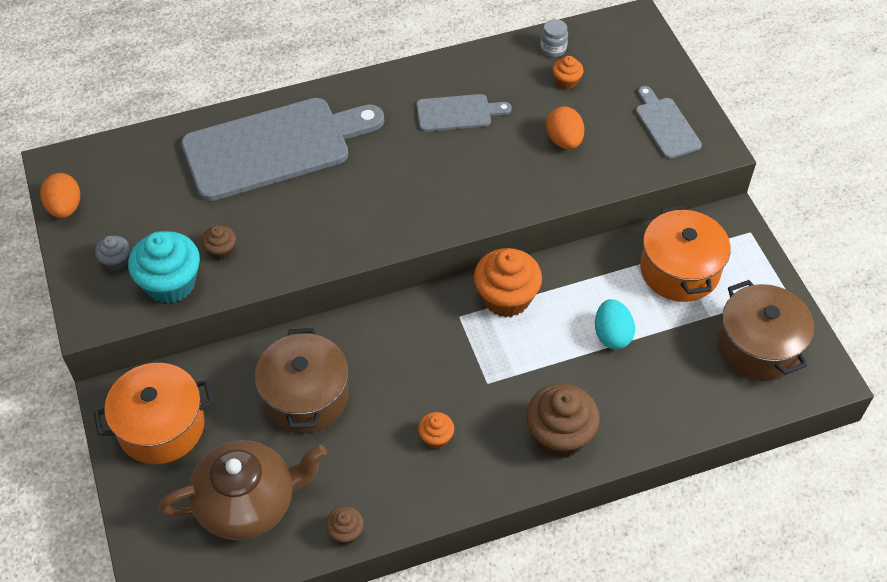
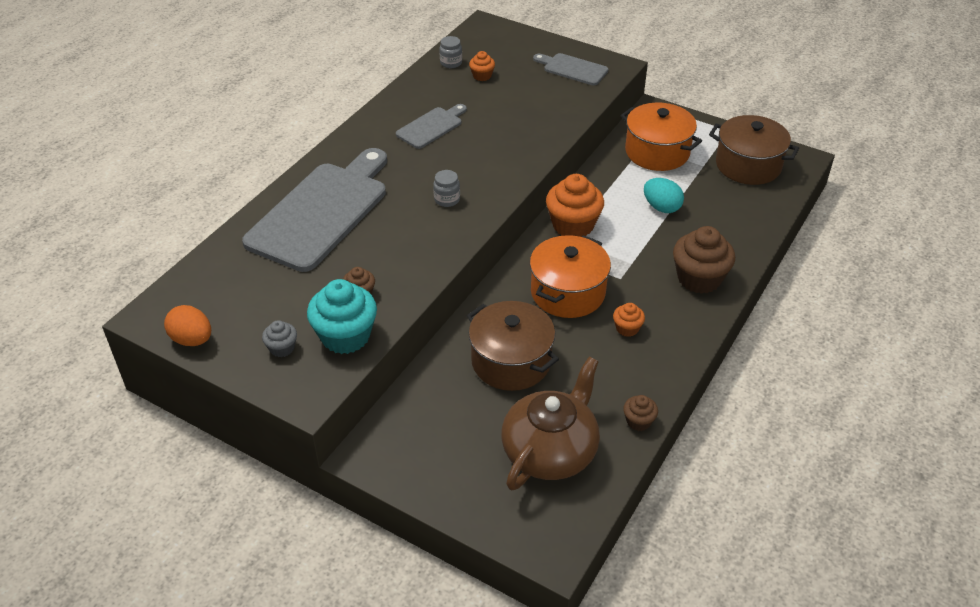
camera: 40 degrees left, 10 degrees down
orange pot [94,363,214,464] -> orange pot moved to [530,235,611,318]
orange egg [546,106,584,149] -> none
none -> grey jar [433,170,460,207]

